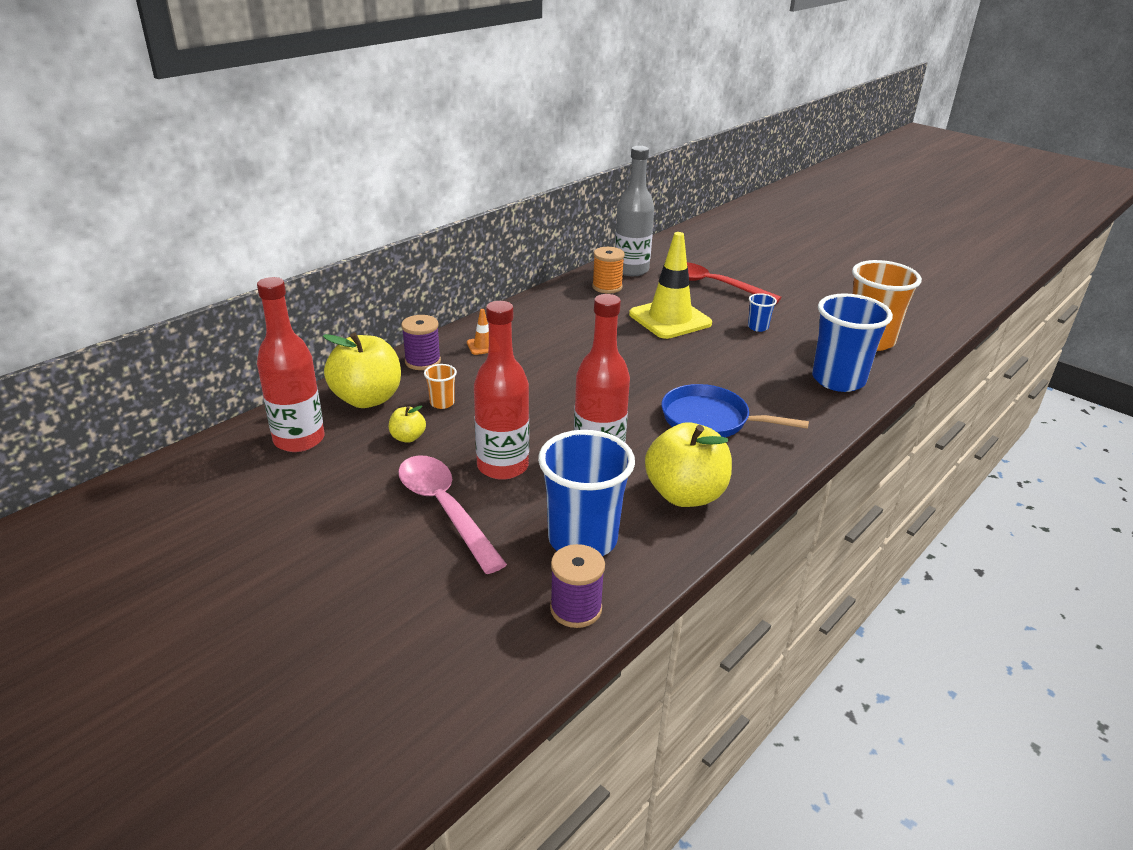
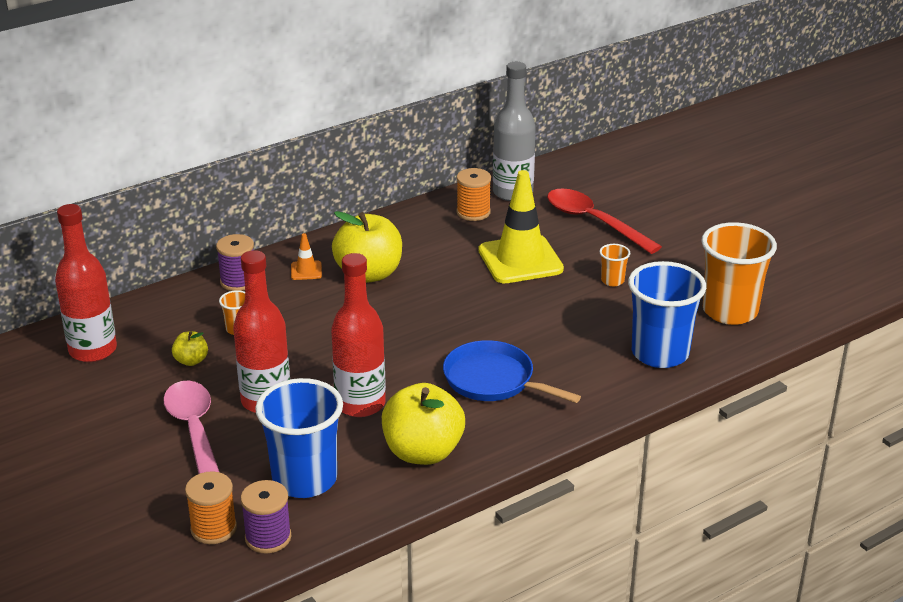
camera: 15 degrees right, 0 degrees up
yellow apple [323,332,401,408] -> yellow apple moved to [332,211,402,283]
blue cup [748,293,777,332] -> orange cup [599,244,630,286]
none -> orange spool [185,471,237,544]

